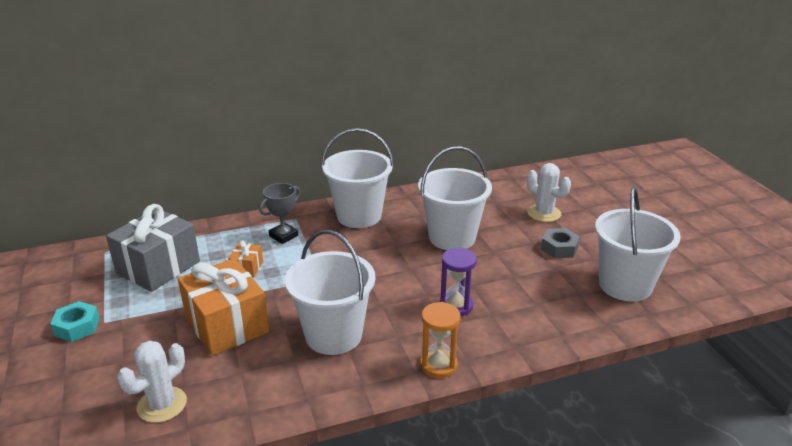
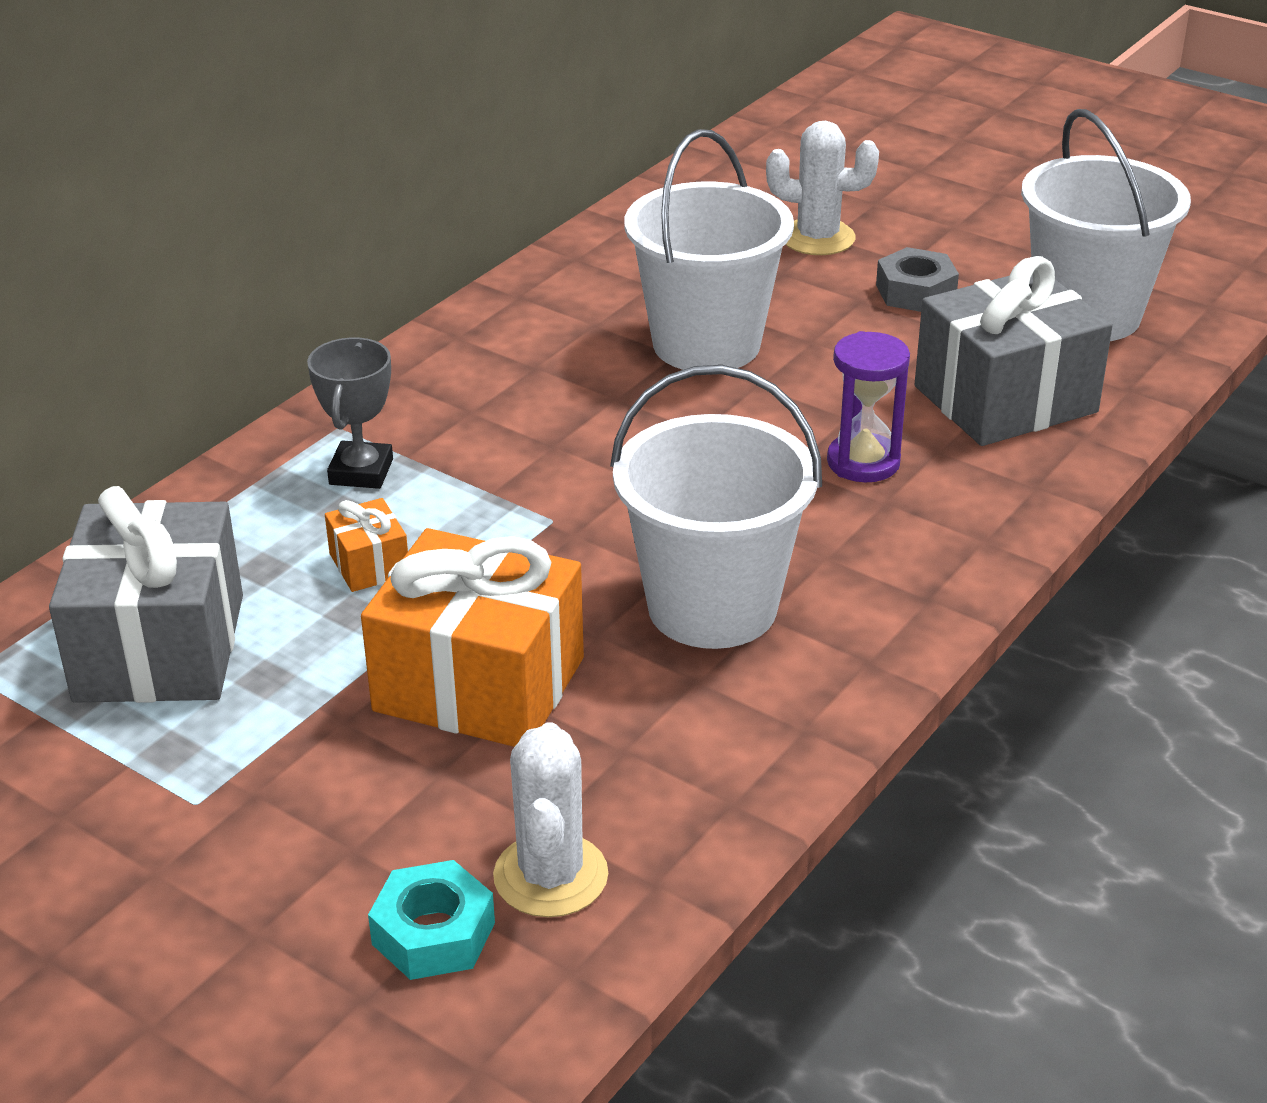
camera: 35 degrees left, 5 degrees up
turquoise nut [50,301,100,342] -> turquoise nut moved to [368,860,495,980]
white bucket [321,128,394,228] -> none
orange hourglass [420,302,461,378] -> none
none -> grey gift [915,256,1113,446]

